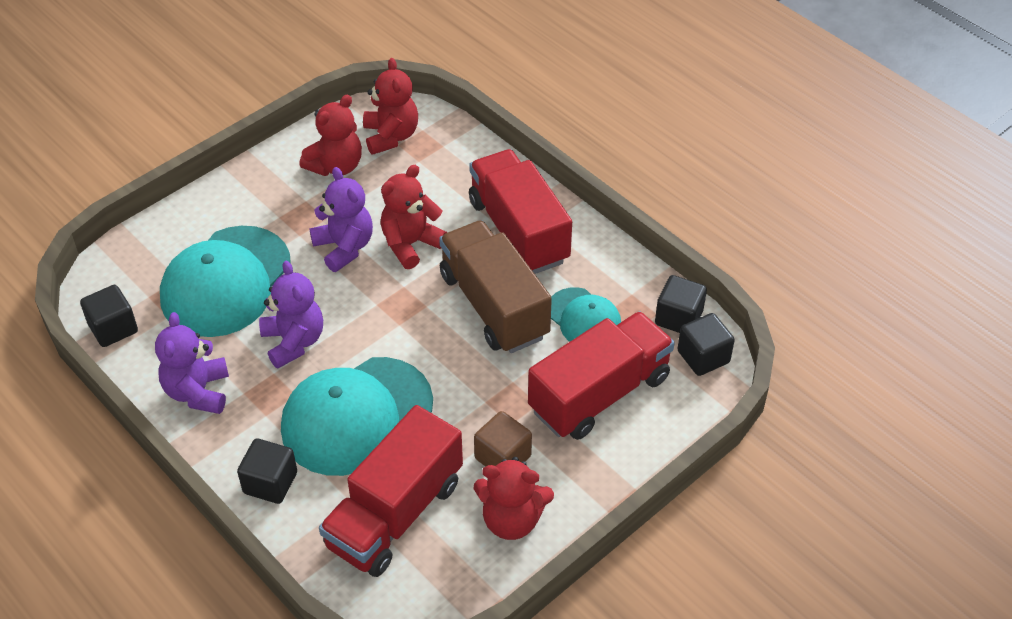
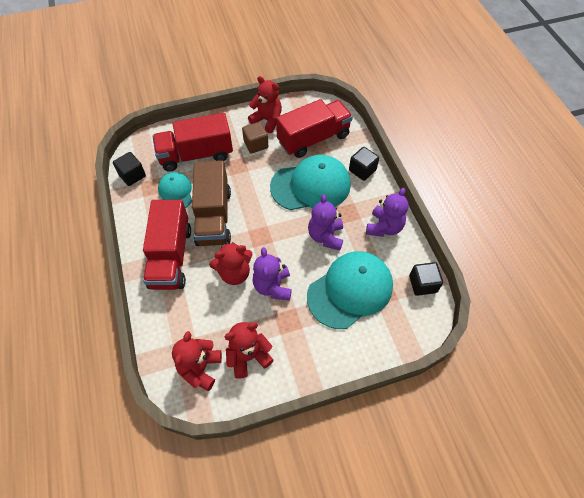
camera: 155 degrees left, 10 degrees up
black cube [677,313,735,376] -> none

